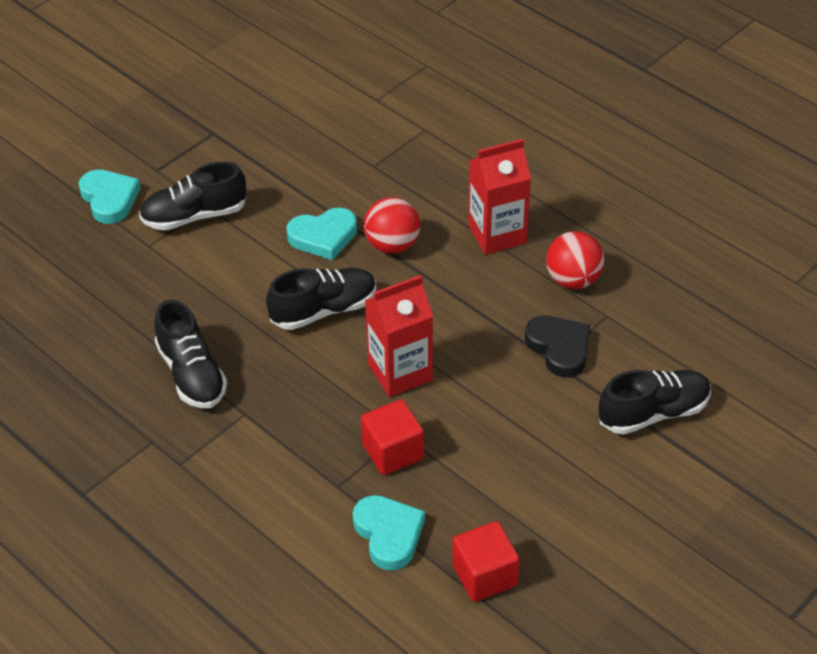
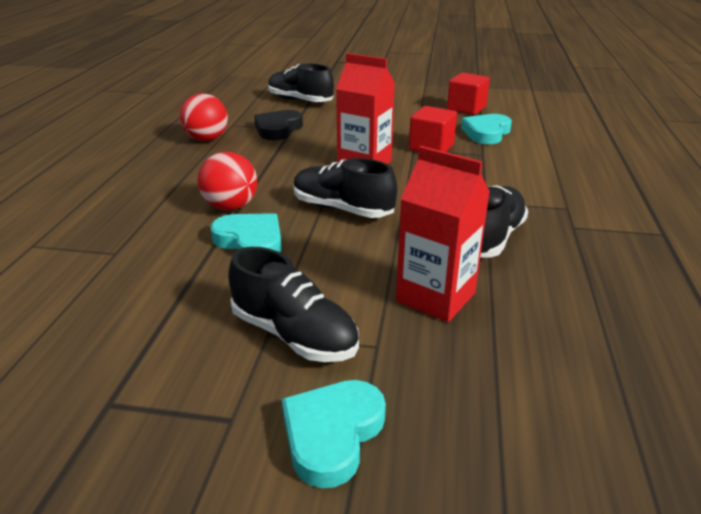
camera: 125 degrees left, 15 degrees down
red carton [468,139,531,255] -> red carton moved to [396,146,490,322]

